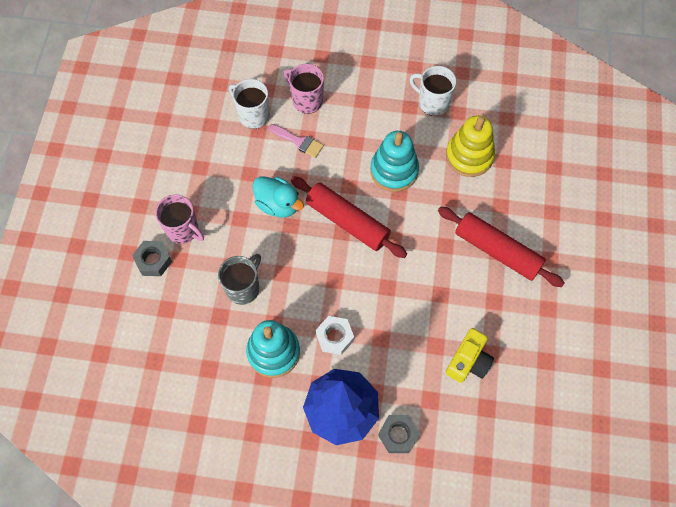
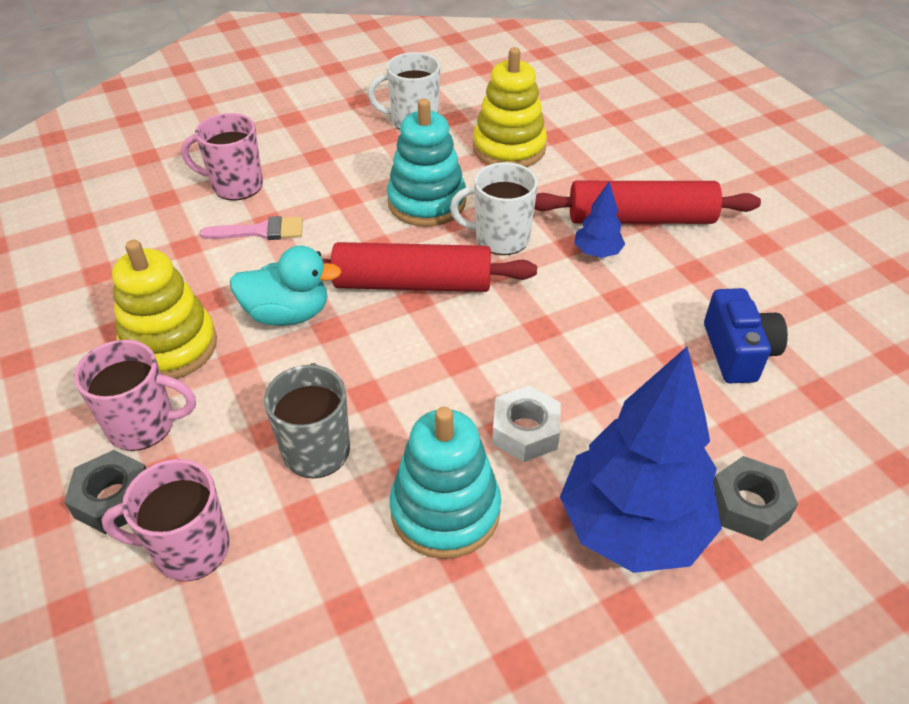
camera: 35 degrees left, 20 degrees down
white mug [229,79,270,129] -> white mug moved to [450,162,538,255]
yellow camera [446,328,494,383] -> blue camera [704,288,788,383]
none -> pink mug [102,459,230,581]
none -> yellow stacking toy [112,240,217,379]
none -> blue tree [574,182,625,258]

